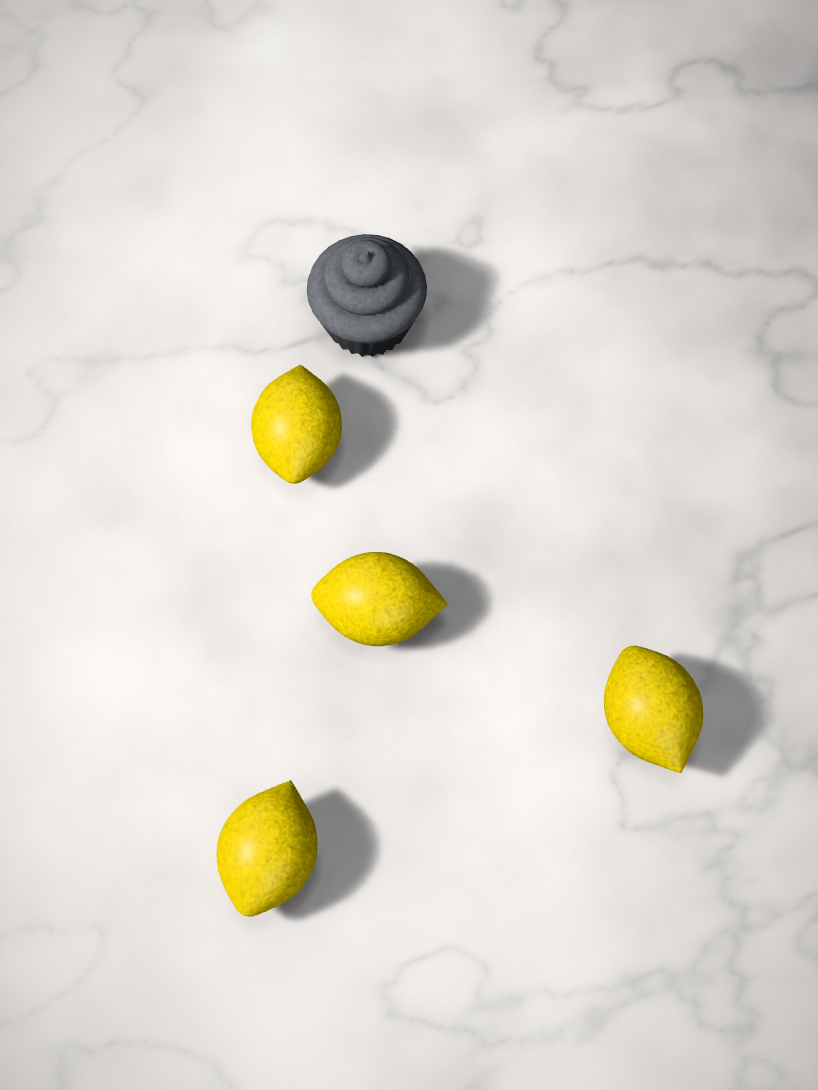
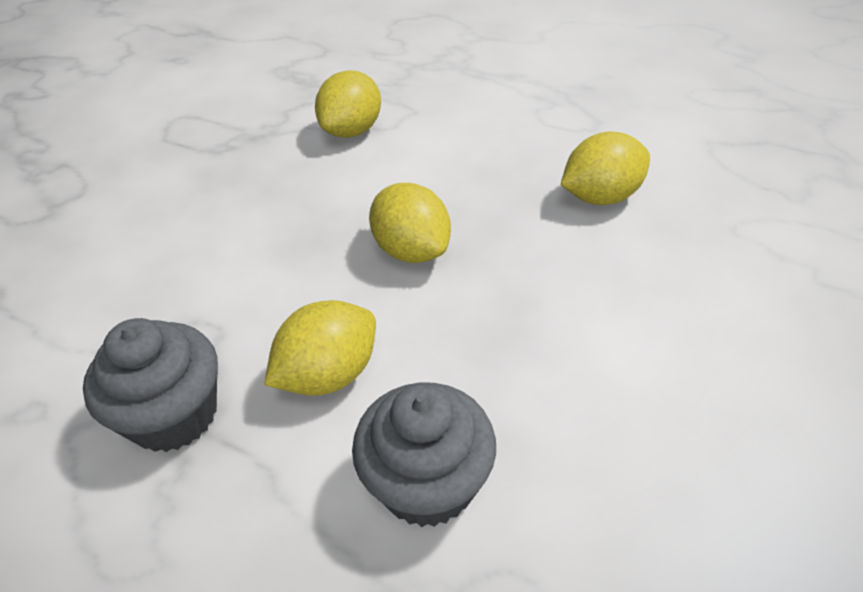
camera: 130 degrees left, 20 degrees down
none -> grey cupcake [352,383,496,527]

